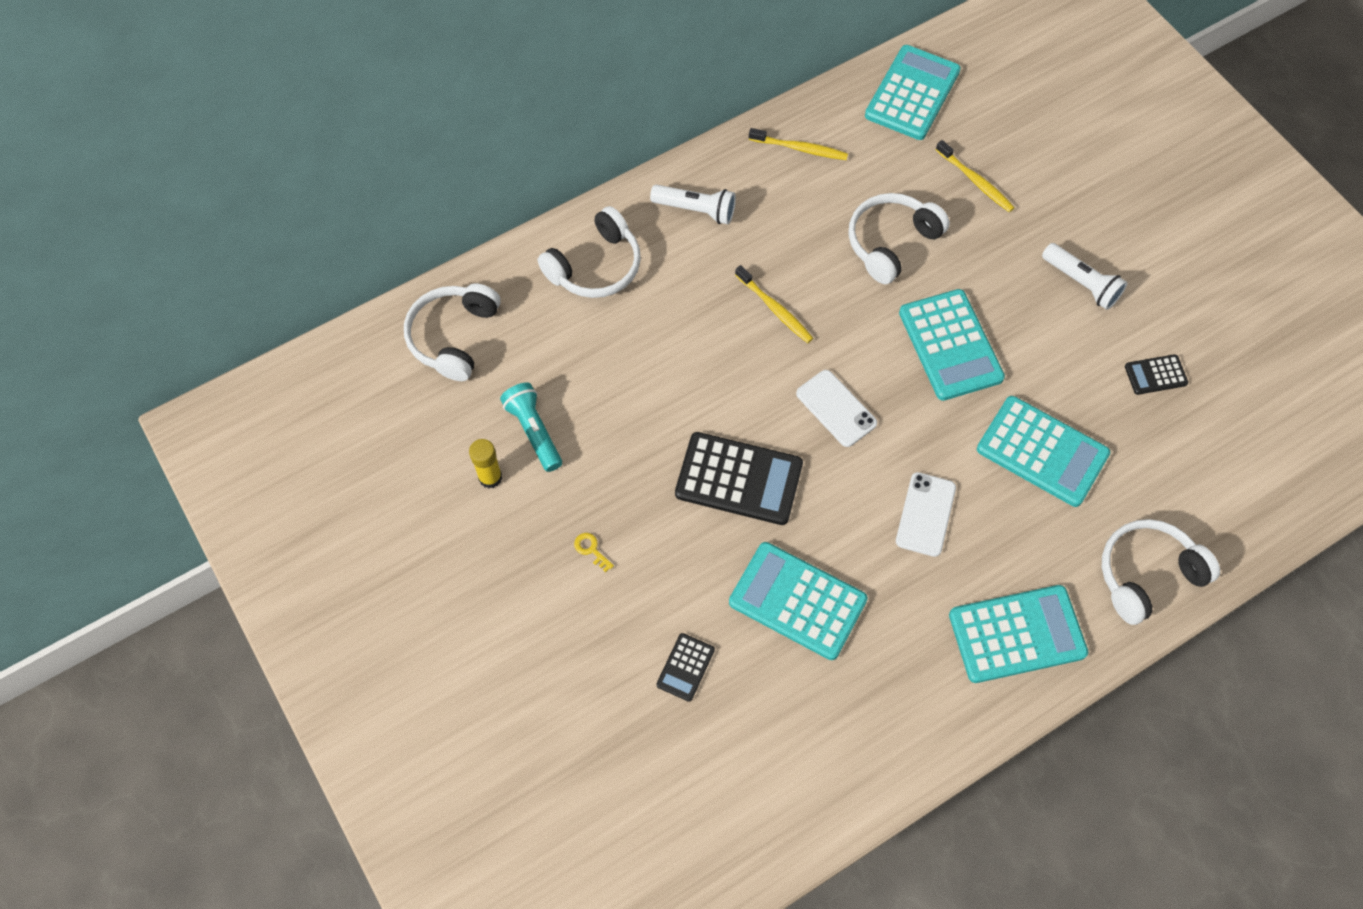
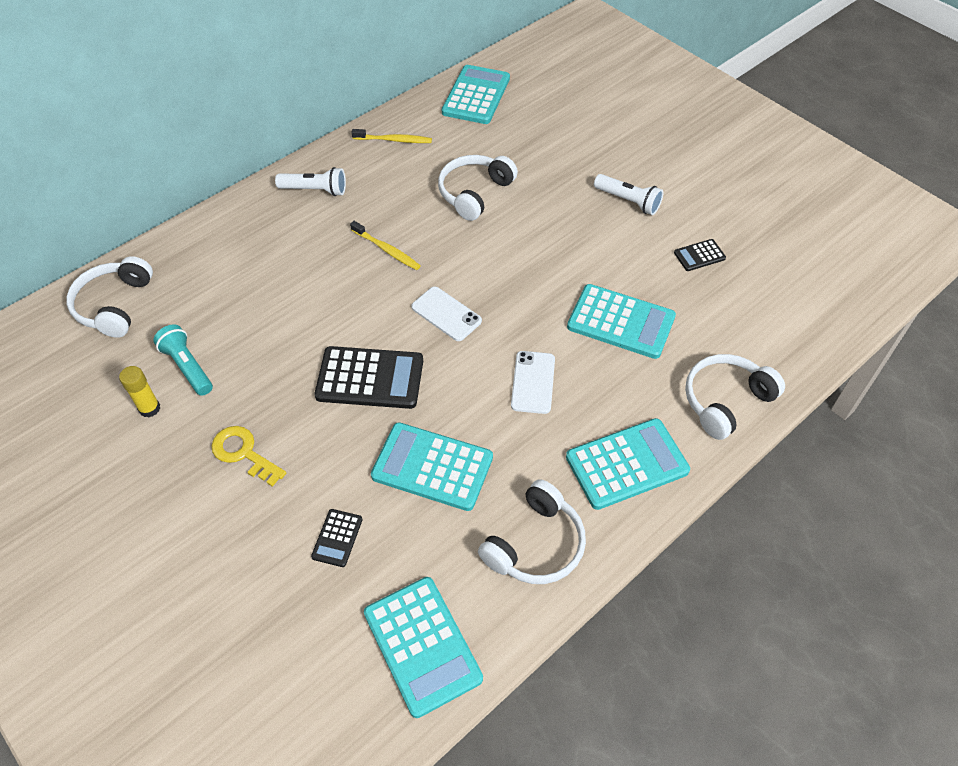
camera: 10 degrees left, 10 degrees down
white headphones [537,206,641,298] -> white headphones moved to [478,479,586,584]
yellow key [574,533,614,572] -> yellow key [211,426,286,487], size x2.00
turquoise calculator [899,289,1005,401] -> turquoise calculator moved to [364,577,483,718]
yellow toothbrush [936,140,1015,212] -> none

